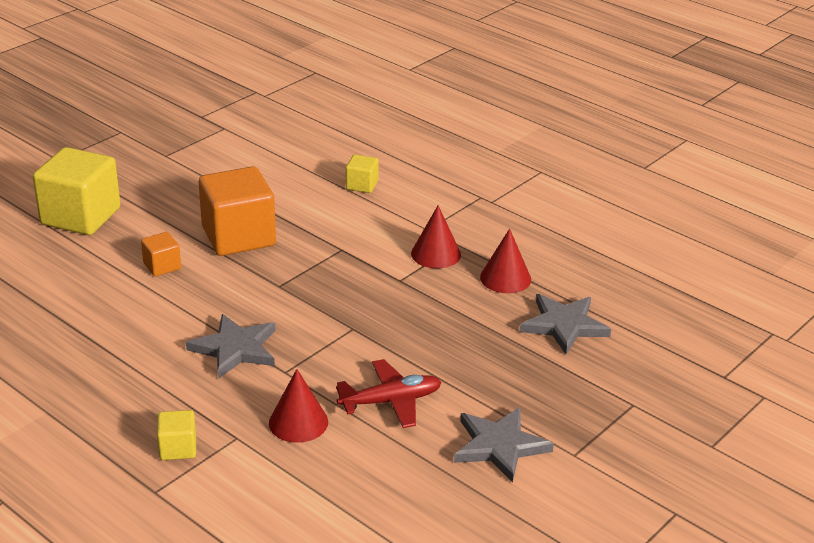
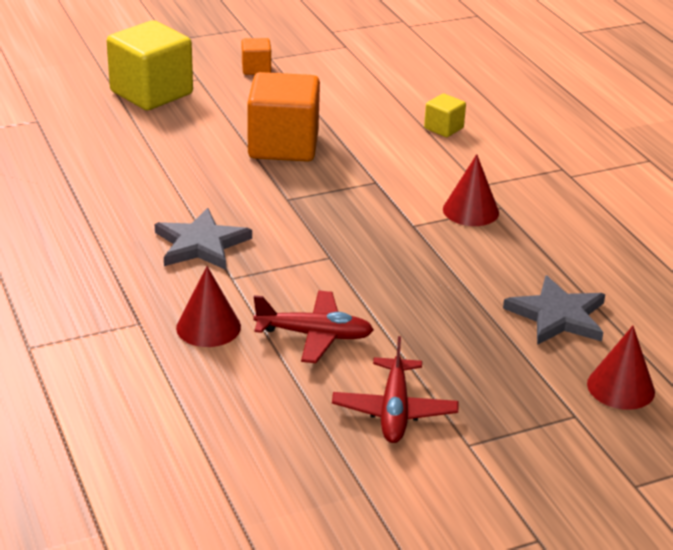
camera: 25 degrees right, 0 degrees up
orange cube [141,232,181,276] -> orange cube moved to [242,38,271,75]
yellow cube [157,410,196,460] -> none
grey star [454,407,554,483] -> red plane [332,336,458,443]
red cone [480,229,531,293] -> red cone moved to [587,326,655,410]

